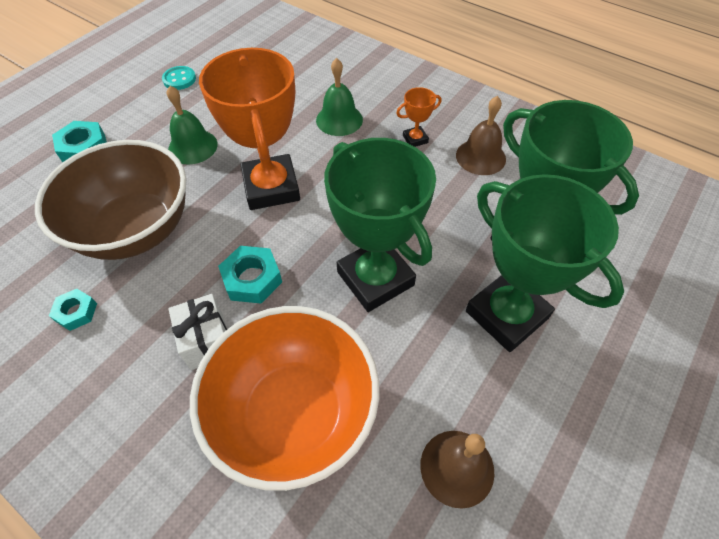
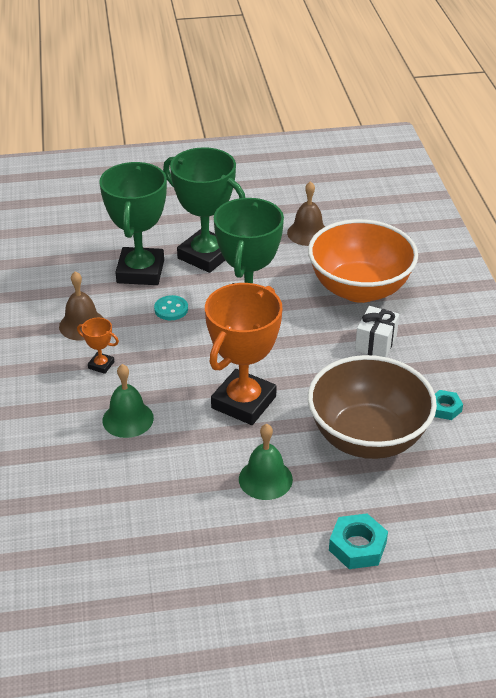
camera: 135 degrees left, 15 degrees down
turquoise button [162,66,196,90] -> turquoise button moved to [154,295,188,320]
turquoise nut [218,246,282,304] -> none
green trophy [466,174,624,352] -> green trophy turned 60 degrees counterclockwise [163,147,245,273]

